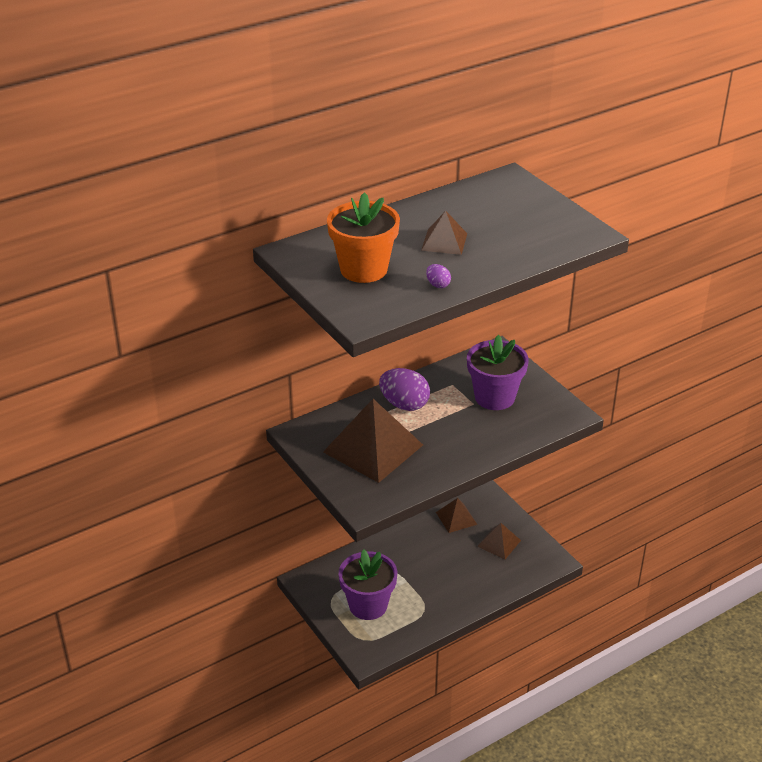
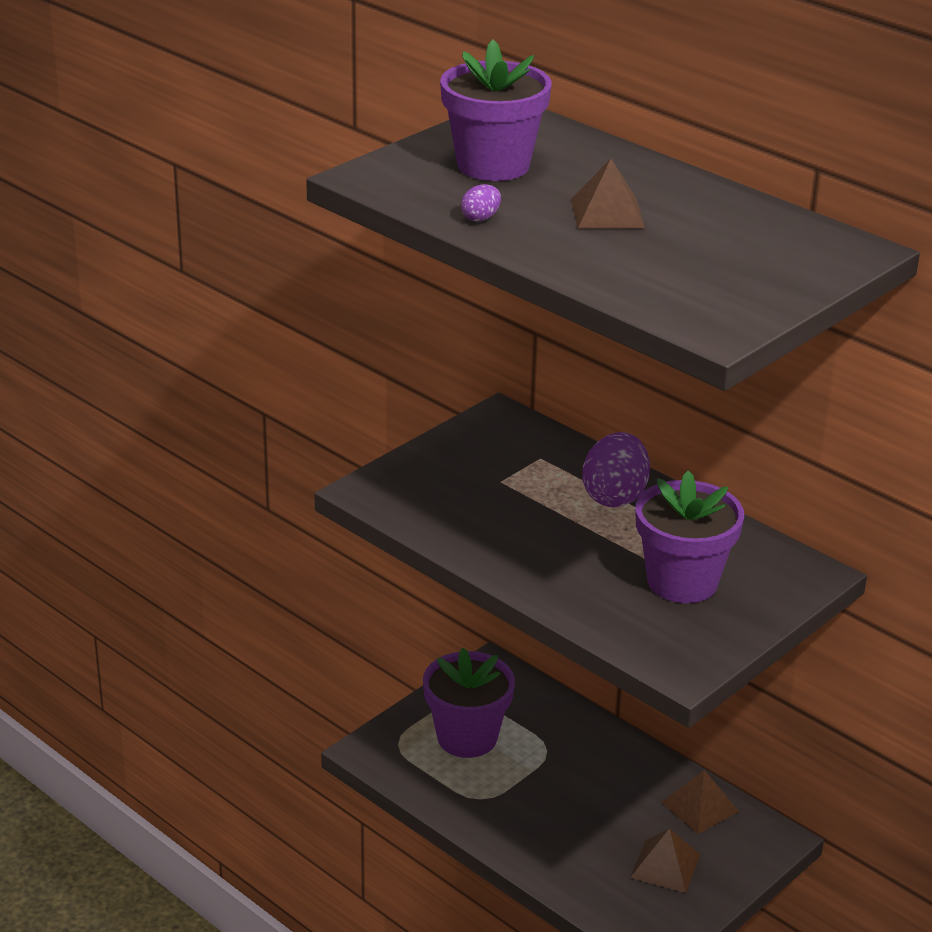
camera: 75 degrees right, 5 degrees down
brown pyramid [323,399,423,483] -> none
orange flower pot [327,192,400,283] -> purple flower pot [440,39,552,181]

